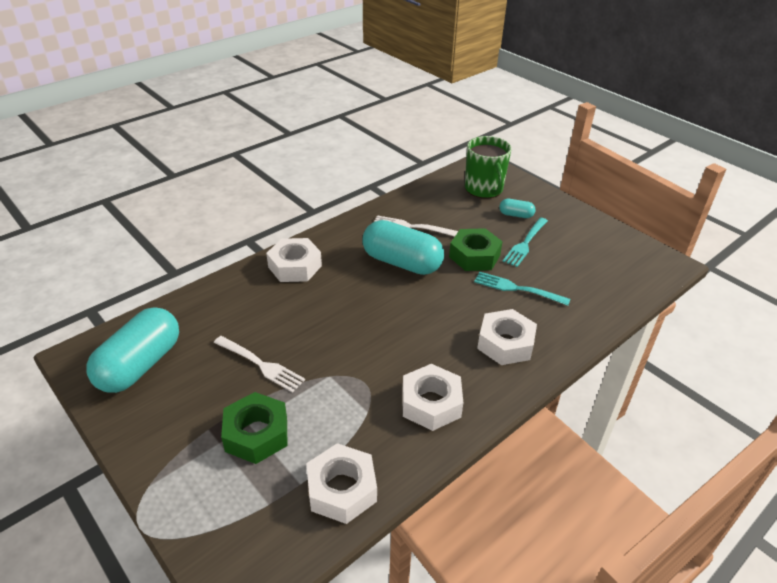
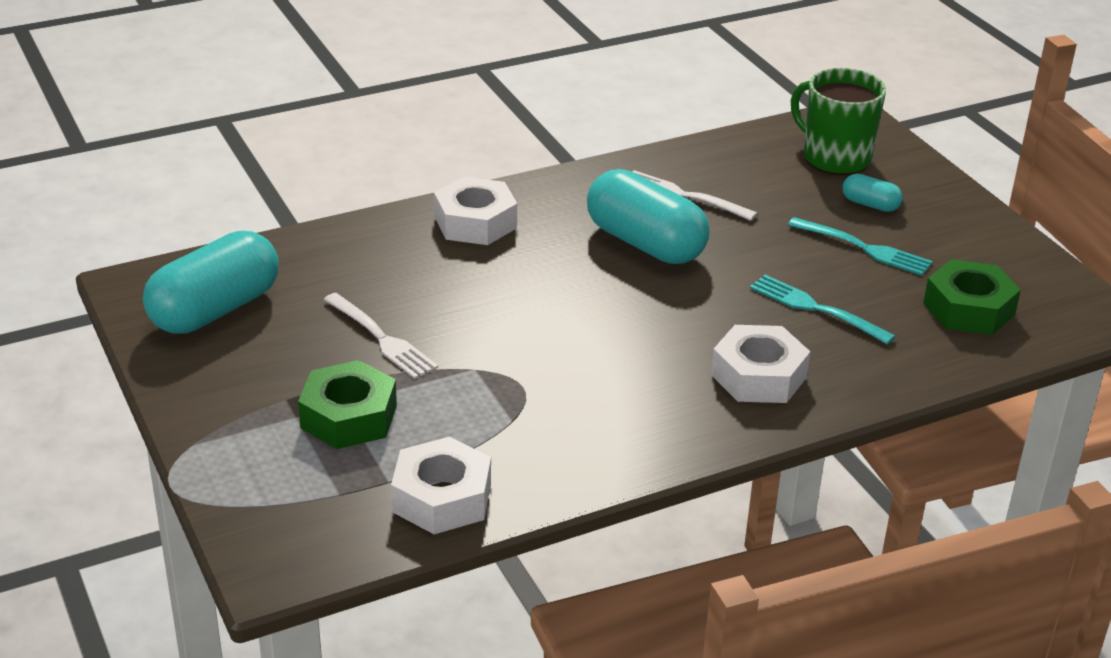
camera: 15 degrees right, 5 degrees down
white nut [402,364,463,431] -> none
green nut [449,228,503,271] -> green nut moved to [923,259,1021,335]
green mug [465,136,512,199] -> green mug turned 135 degrees clockwise [791,68,886,175]
turquoise fork [502,217,548,267] -> turquoise fork turned 105 degrees counterclockwise [788,217,933,276]

